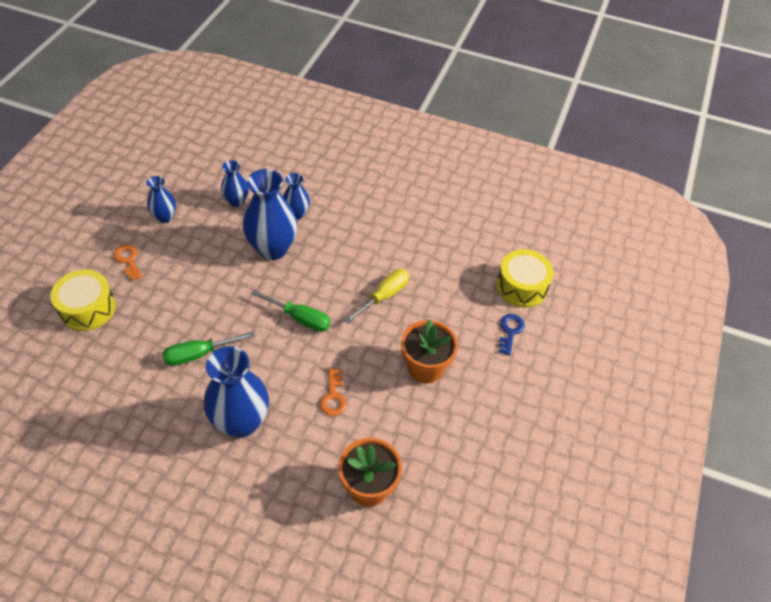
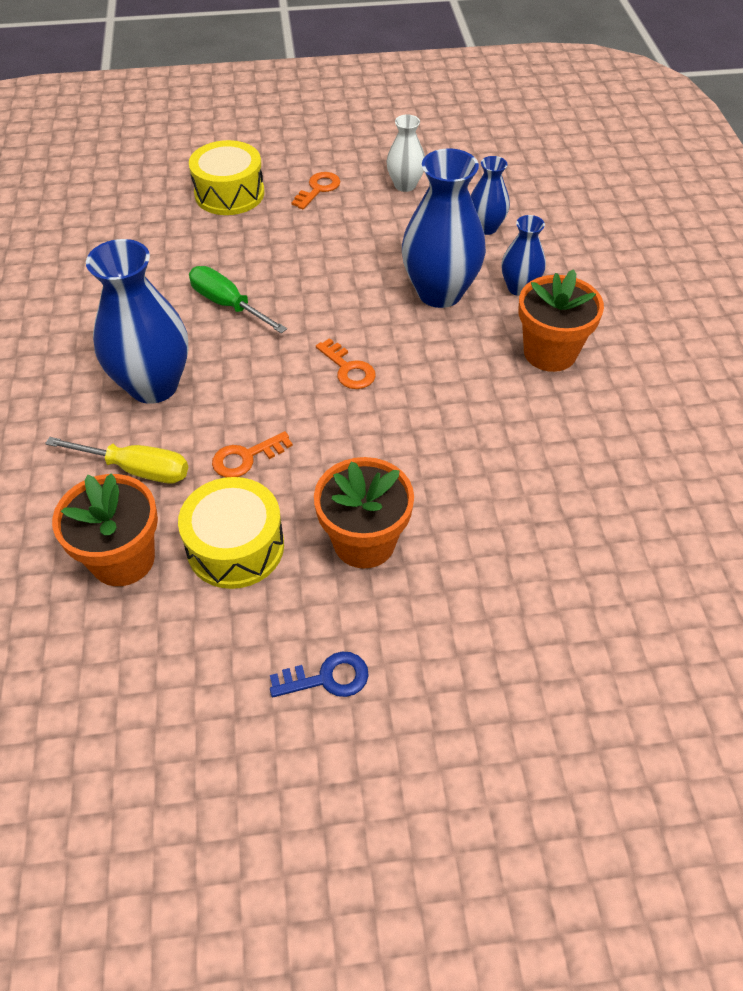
camera: 65 degrees right, 0 degrees up
blue vase [146,176,176,223] -> white vase [386,115,425,192]
green screwdriver [251,290,330,332] -> orange key [316,338,376,389]
yellow screwdriver [344,269,409,324] -> yellow screwdriver moved to [45,437,188,484]
yellow drum [496,249,554,307] -> yellow drum moved to [178,477,284,589]
blue key [499,314,525,355] -> blue key moved to [270,652,369,697]
none -> orange flower pot [518,269,604,372]

